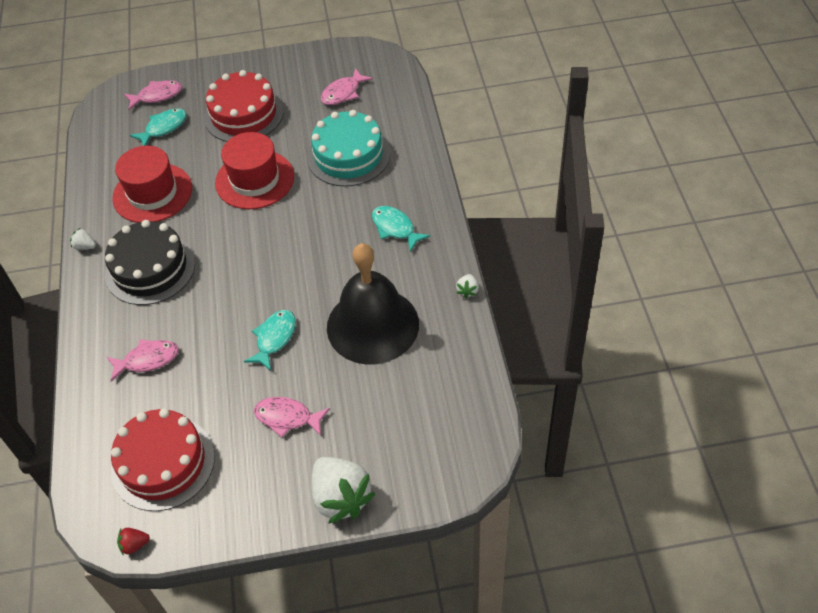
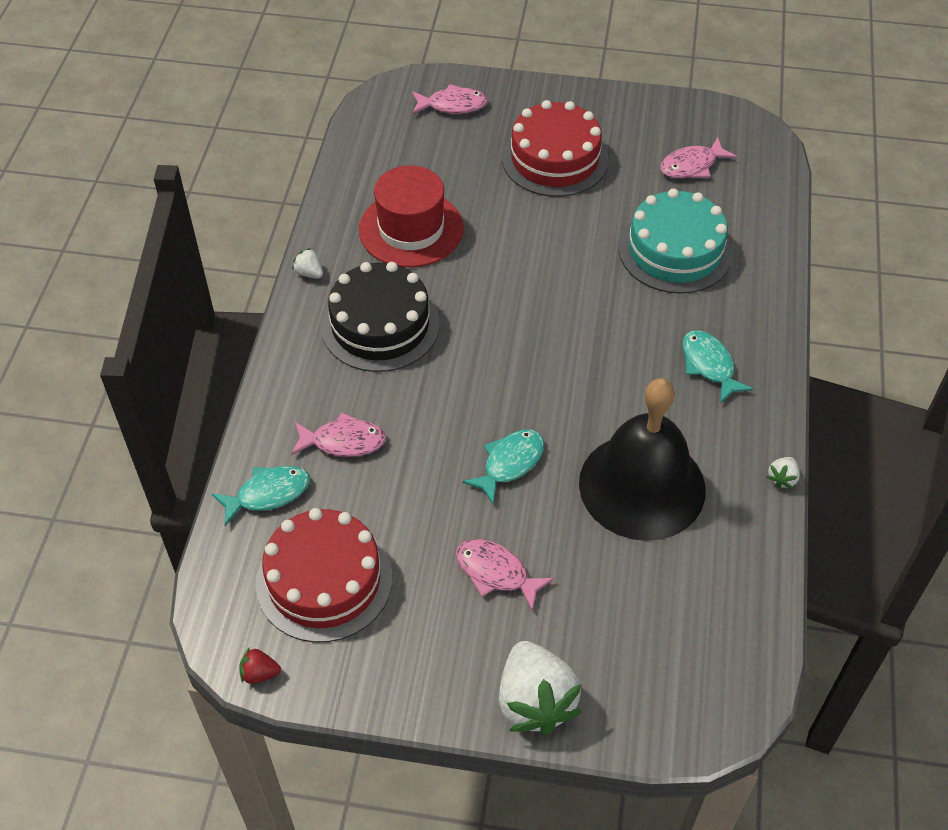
camera: 15 degrees right, 0 degrees up
turquoise fish [130,108,187,146] -> turquoise fish moved to [212,466,310,526]
red hat [215,132,294,209] -> none

